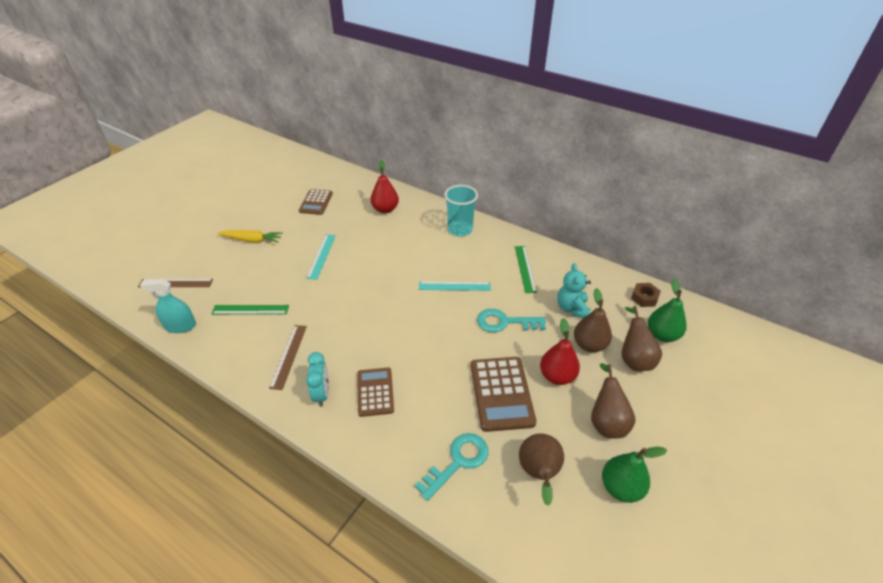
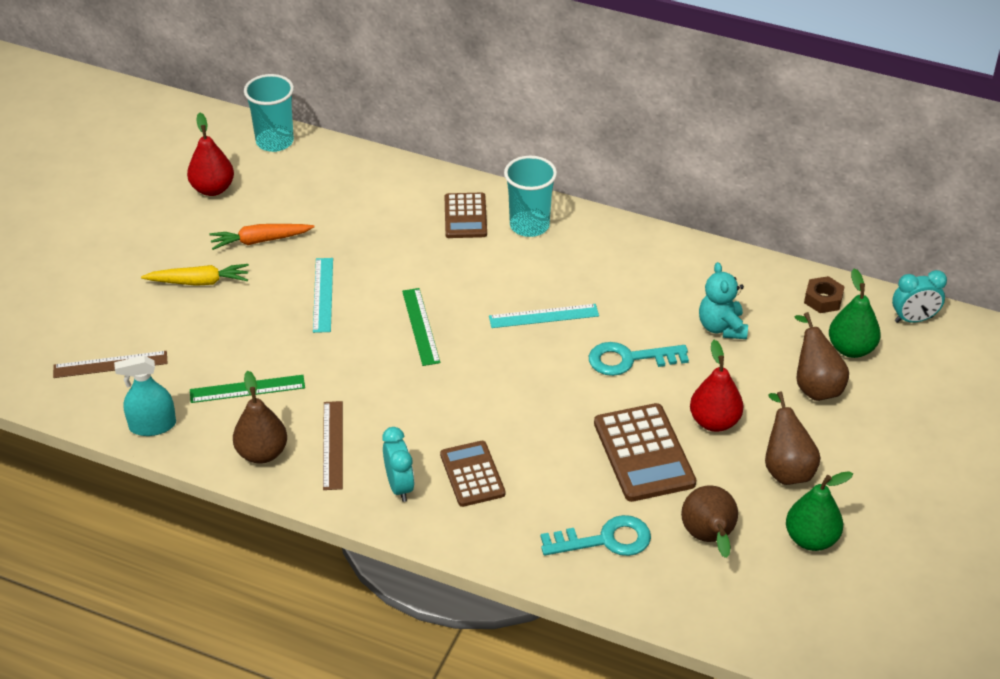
camera: 10 degrees left, 0 degrees up
brown calculator [299,189,333,215] -> brown calculator moved to [444,193,487,238]
red pear [371,160,399,213] -> red pear moved to [187,113,234,196]
turquoise key [415,433,488,501] -> turquoise key turned 45 degrees clockwise [541,515,651,556]
green ruler [515,246,537,293] -> green ruler moved to [402,288,440,366]
brown pear [574,288,612,352] -> brown pear moved to [233,371,287,464]
none -> orange carrot [209,224,314,250]
none -> turquoise cup [244,74,294,152]
none -> turquoise clock [892,270,947,323]

